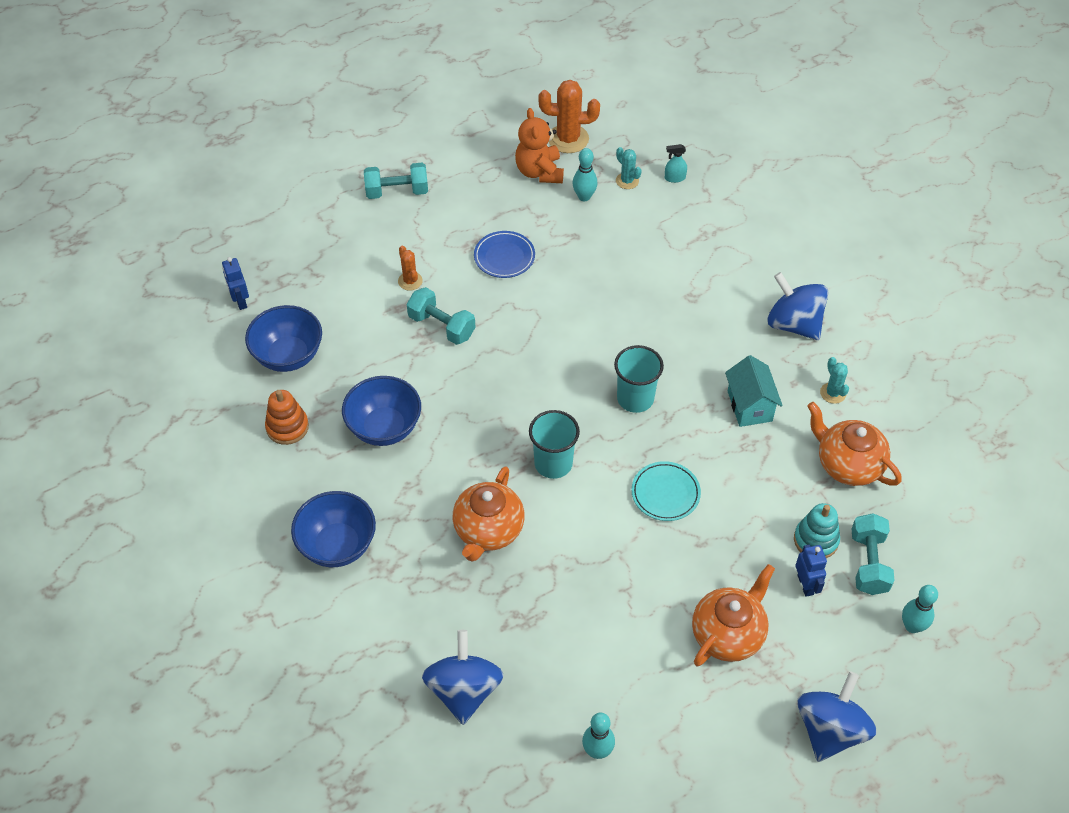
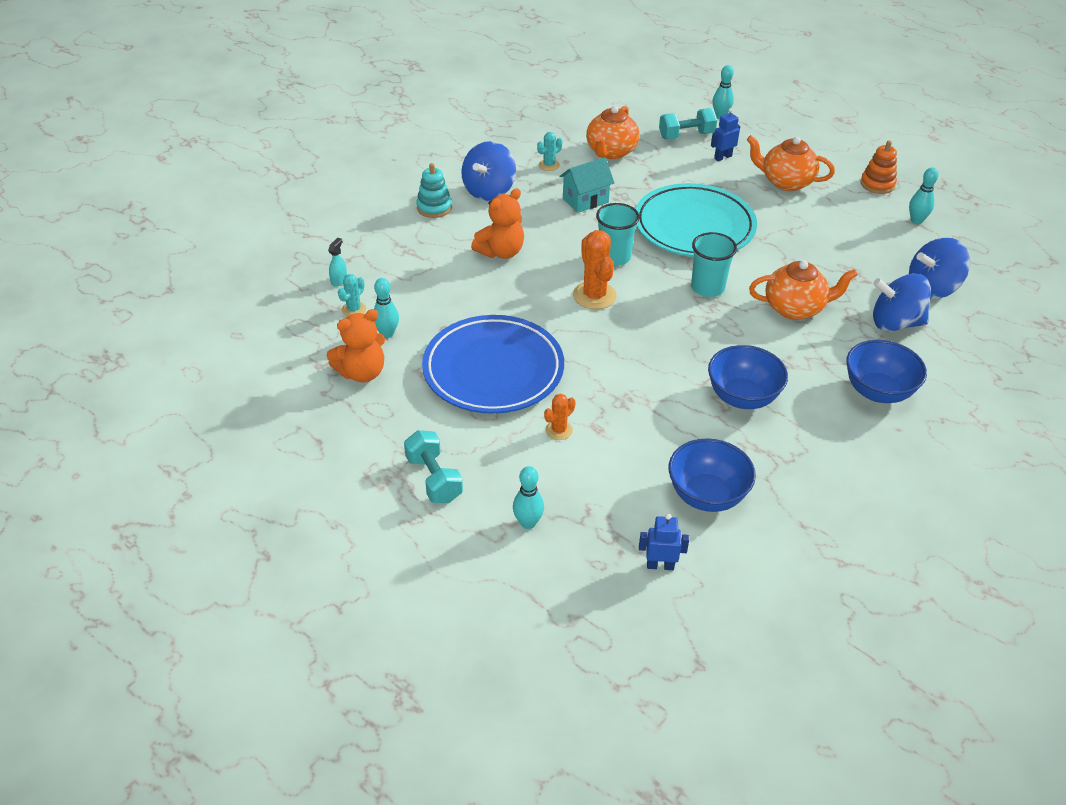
camera: 110 degrees left, 10 degrees down
blue robot [222,257,249,310] -> blue robot turned 135 degrees counterclockwise [639,514,689,570]
orange stacking toy [265,390,309,445] -> orange stacking toy moved to [861,140,897,194]
turquoise dumbbell [407,287,476,345] -> none
blue plate [474,231,535,278] -> blue plate [422,315,564,414], size x2.16
orange cactus [539,80,600,153] -> orange cactus moved to [573,230,617,310]
turquoise plate [631,461,701,521] -> turquoise plate [636,183,757,257], size x2.16
turquoise spray bottle [665,144,687,183] -> turquoise spray bottle turned 135 degrees counterclockwise [328,238,347,287]
turquoise stacking toy [794,503,840,558] -> turquoise stacking toy moved to [416,163,452,218]
blue spinning top [797,671,877,762] -> blue spinning top moved to [873,274,931,332]
none -> orange teddy bear [471,188,524,259]
none -> turquoise bowling pin [513,466,544,529]

